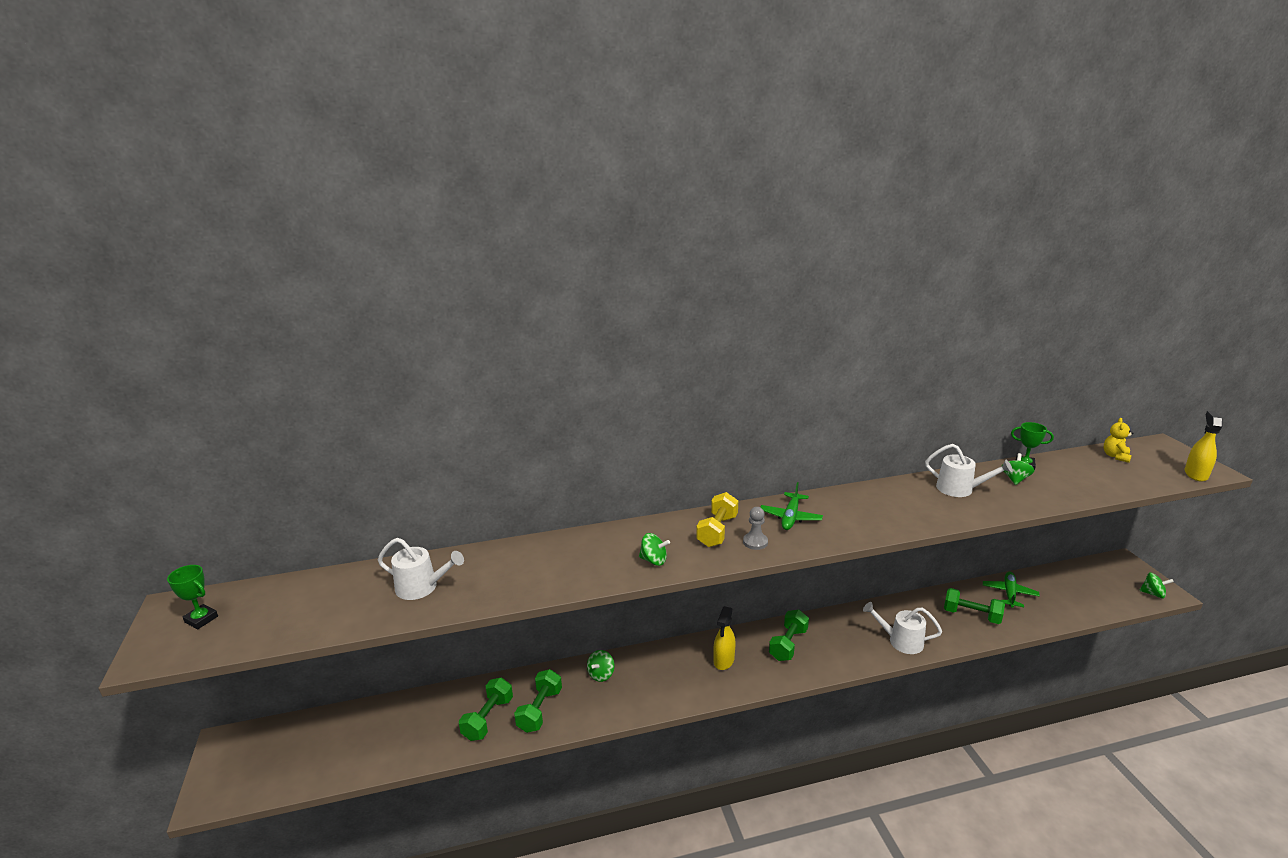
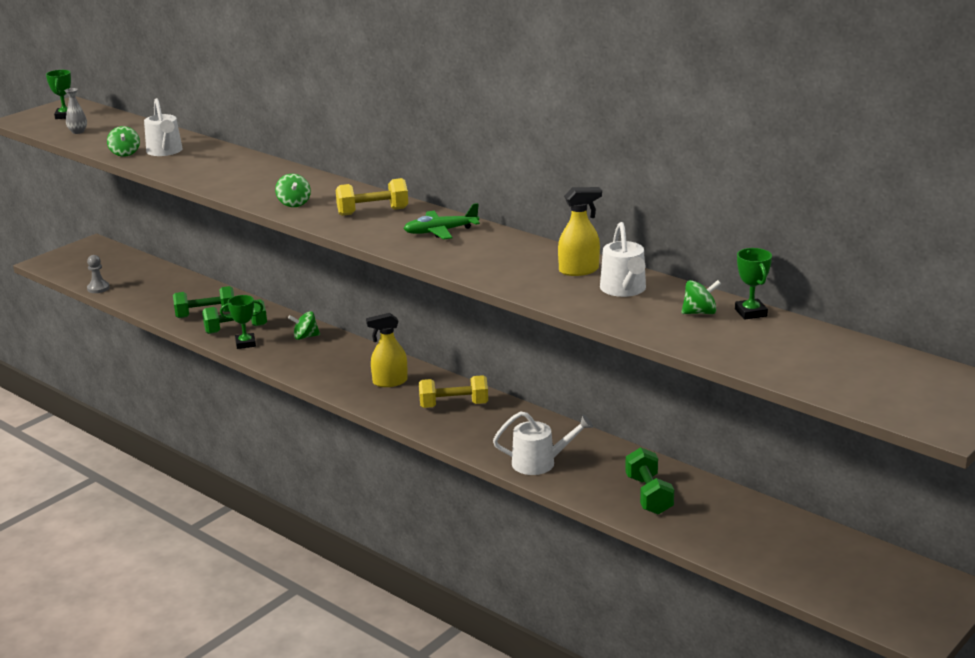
camera: 55 degrees right, 0 degrees up
grey pawn [743,507,768,550] -> grey pawn moved to [87,255,110,293]
green dumbbell [769,610,809,661] -> yellow dumbbell [419,375,488,408]
white watering can [863,602,942,654] -> white watering can turned 105 degrees clockwise [493,411,593,475]
green plane [983,572,1040,608] -> none
yellow teddy bear [1104,418,1133,463] -> none
green spinning top [1139,572,1174,598] -> green spinning top moved to [107,126,140,157]
yellow spray bottle [1185,411,1223,482] -> yellow spray bottle moved to [558,187,602,276]
none -> grey vase [65,88,87,134]
none -> green trophy [220,295,263,349]

